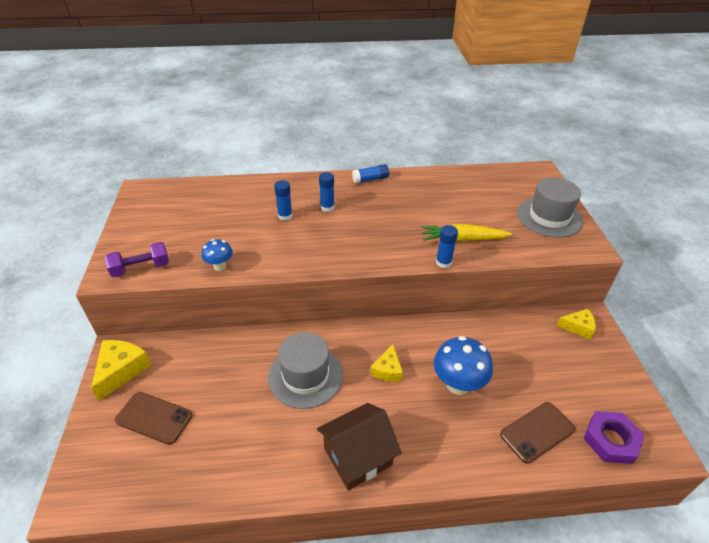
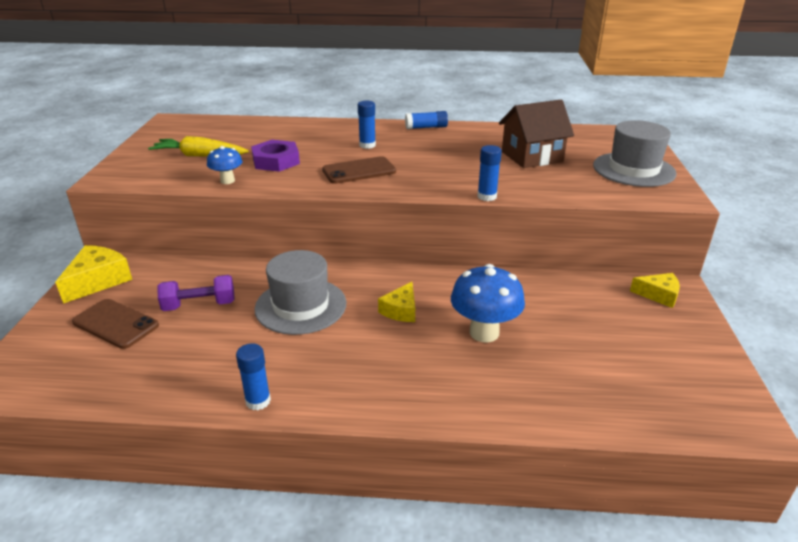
camera: 10 degrees right, 10 degrees down
purple dumbbell [105,242,169,277] -> purple dumbbell moved to [158,275,235,311]
blue glue stick [274,180,293,221] -> blue glue stick moved to [236,344,271,410]
brown house [317,403,402,490] -> brown house moved to [499,100,574,168]
yellow carrot [421,224,512,242] -> yellow carrot moved to [148,136,249,157]
brown phone [500,402,575,464] -> brown phone moved to [322,156,396,184]
purple nut [583,411,644,464] -> purple nut moved to [251,140,300,172]

